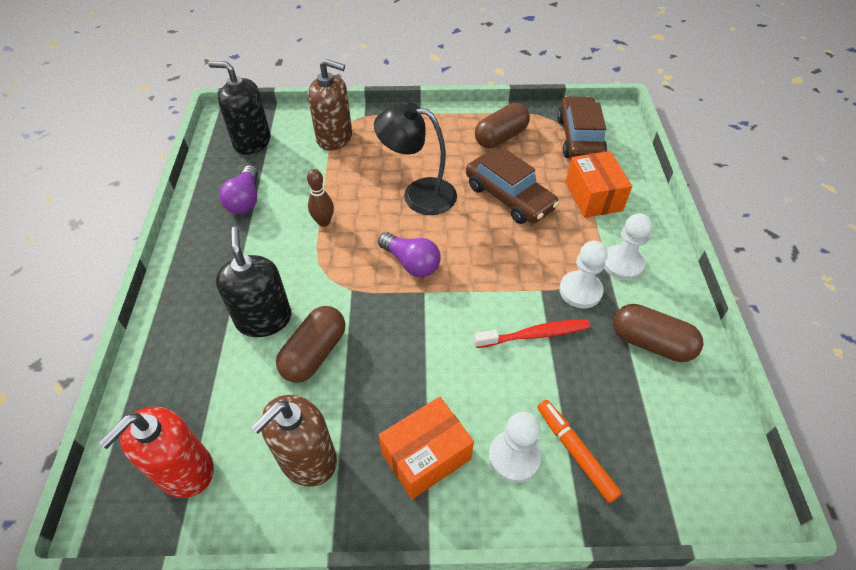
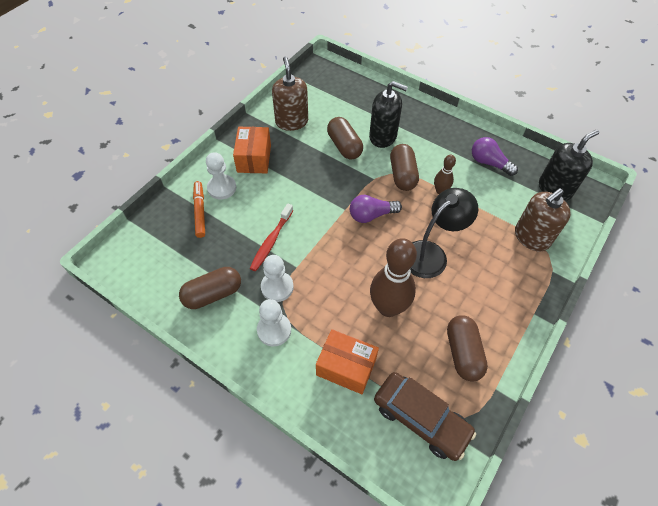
camera: 125 degrees right, 5 degrees up
red soap dispenser [99,407,214,498] -> none
brown car [466,147,559,224] -> brown bowling pin [370,238,417,317]
orange marker [537,400,622,503] -> orange marker turned 105 degrees counterclockwise [193,181,205,238]
none -> brown capsule [390,144,419,191]

